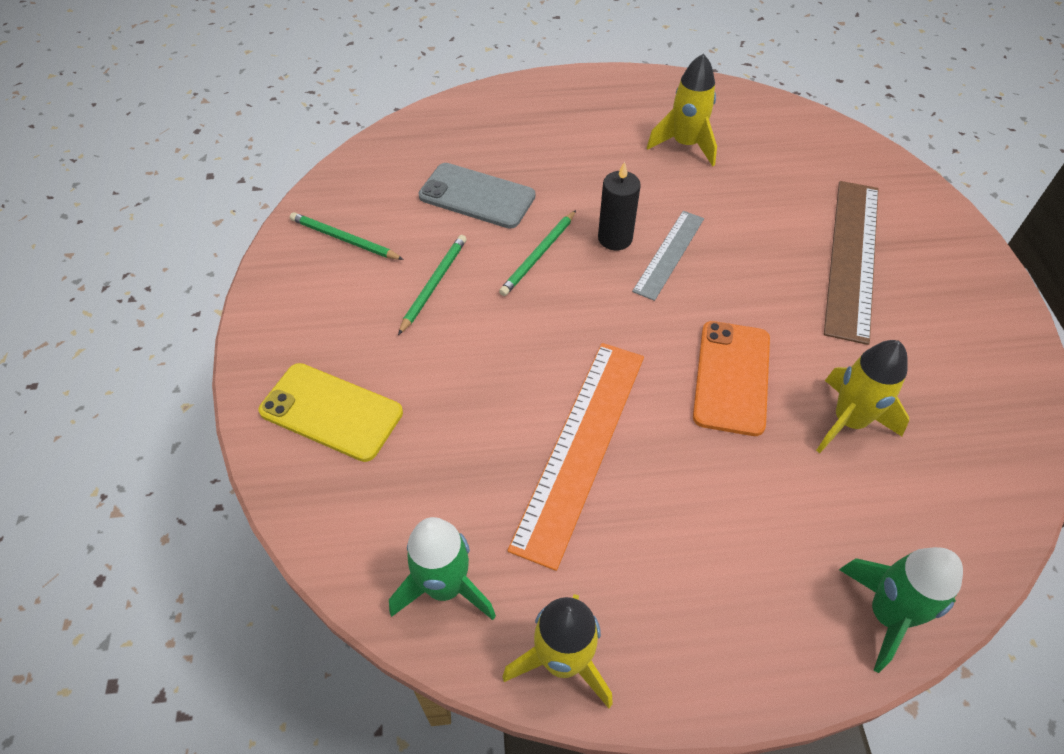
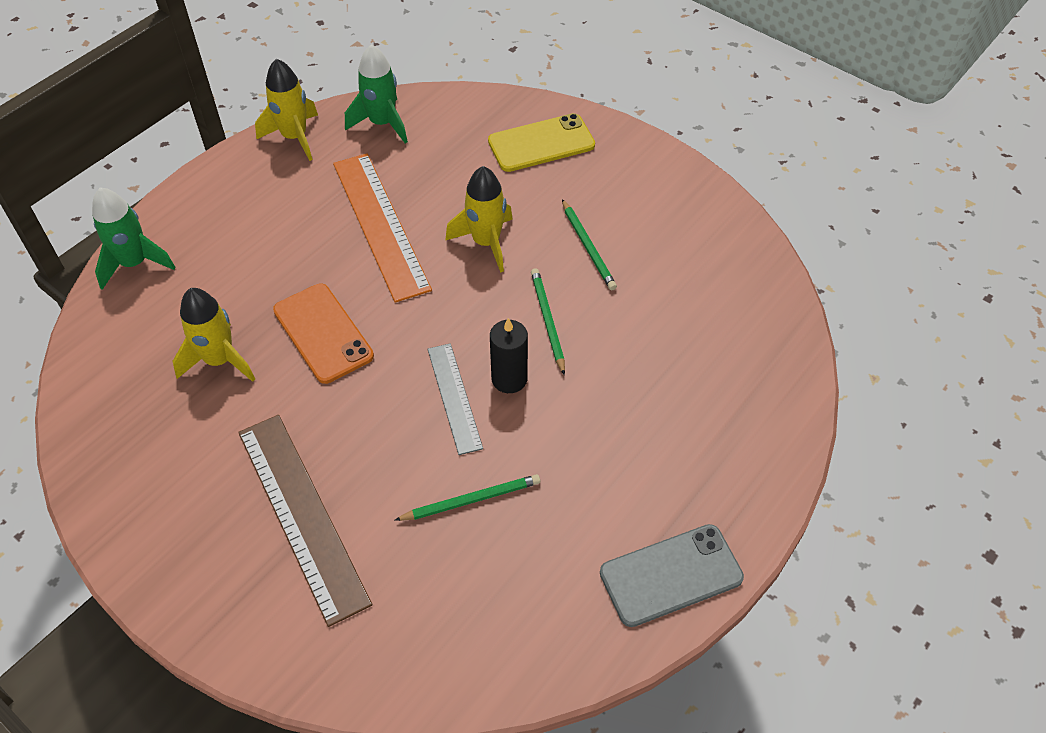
camera: 135 degrees right, 0 degrees up
green pencil [290,212,404,260] -> green pencil moved to [395,474,540,521]
grey phone [419,163,536,229] -> grey phone moved to [600,524,744,627]
yellow rocket [647,54,717,166] -> yellow rocket moved to [445,166,513,273]

